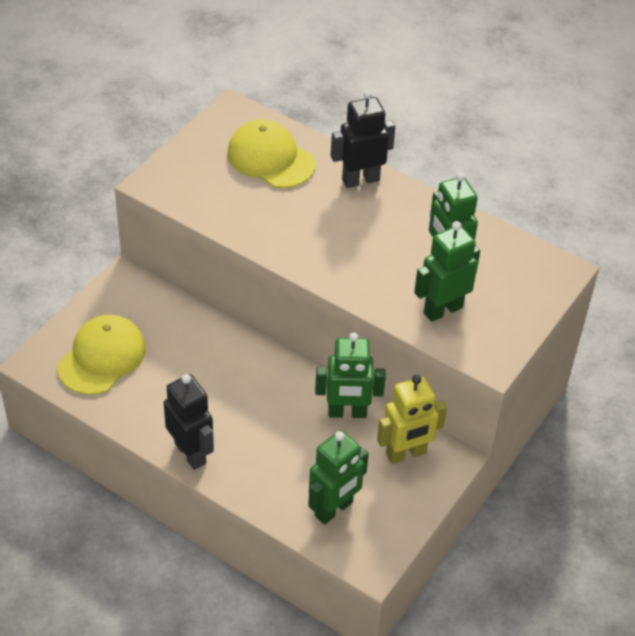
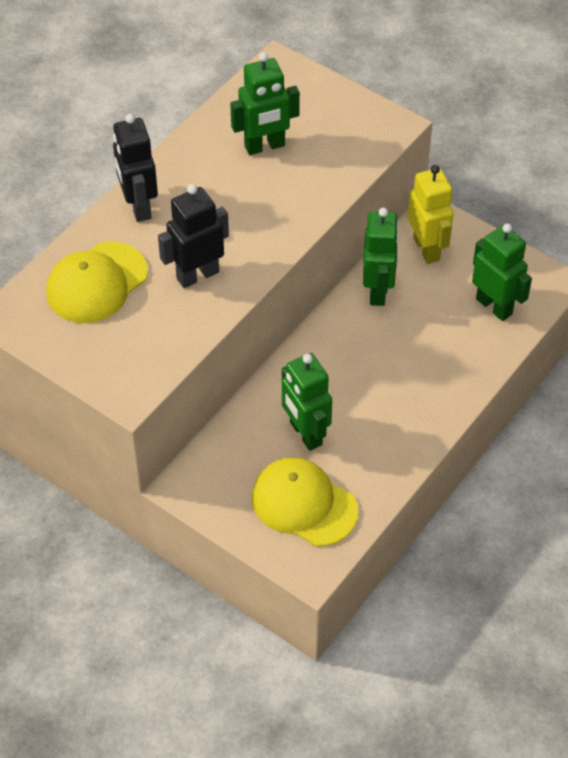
camera: 85 degrees left, 5 degrees up
black robot [164,374,214,470] -> black robot moved to [158,184,229,288]
green robot [414,221,480,322] -> green robot moved to [282,353,332,451]

